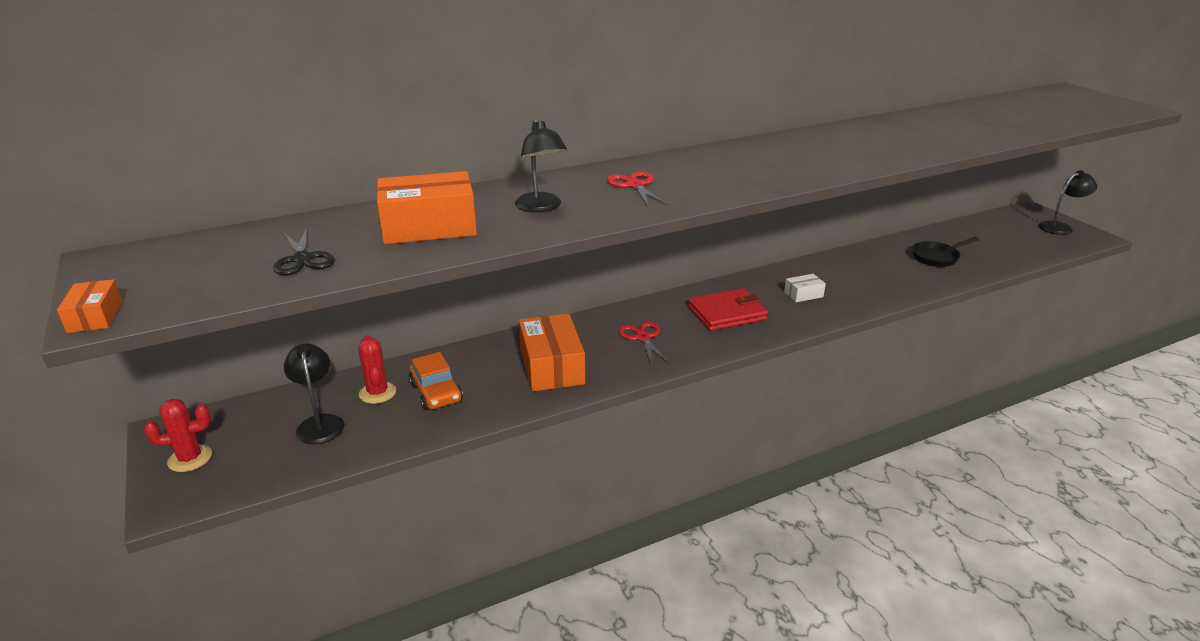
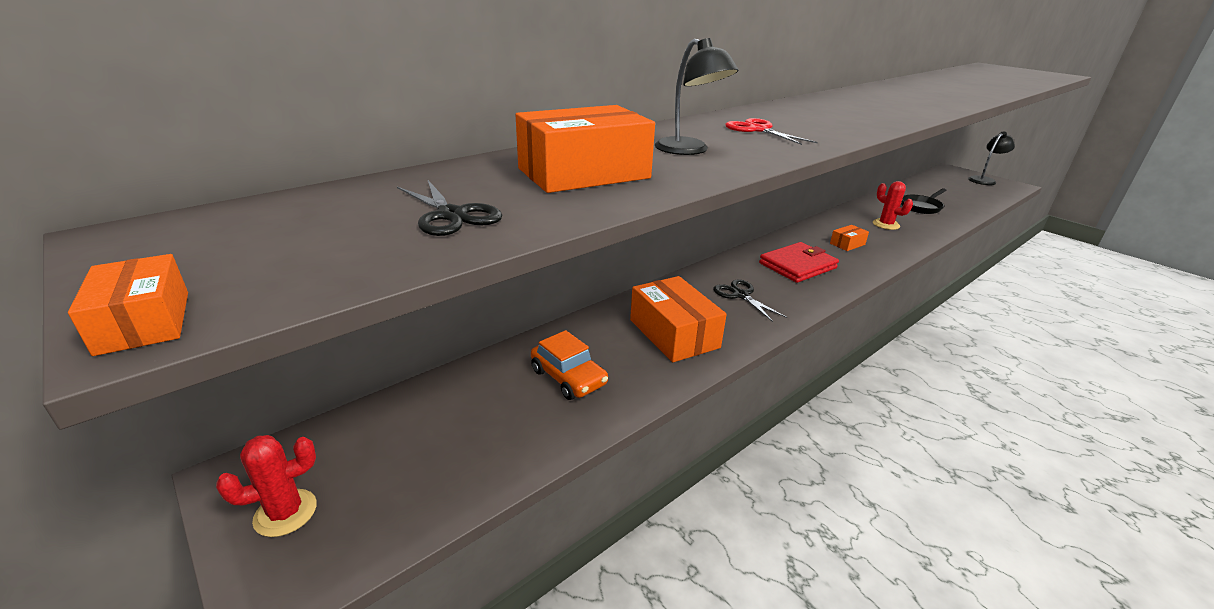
camera: 15 degrees left, 0 degrees up
black lamp [284,343,344,444] -> none
red cactus [358,335,396,404] -> red cactus moved to [873,181,913,230]
red scissors [618,322,670,366] -> black scissors [713,279,787,322]
white box [784,274,826,302] -> orange box [830,225,869,251]

